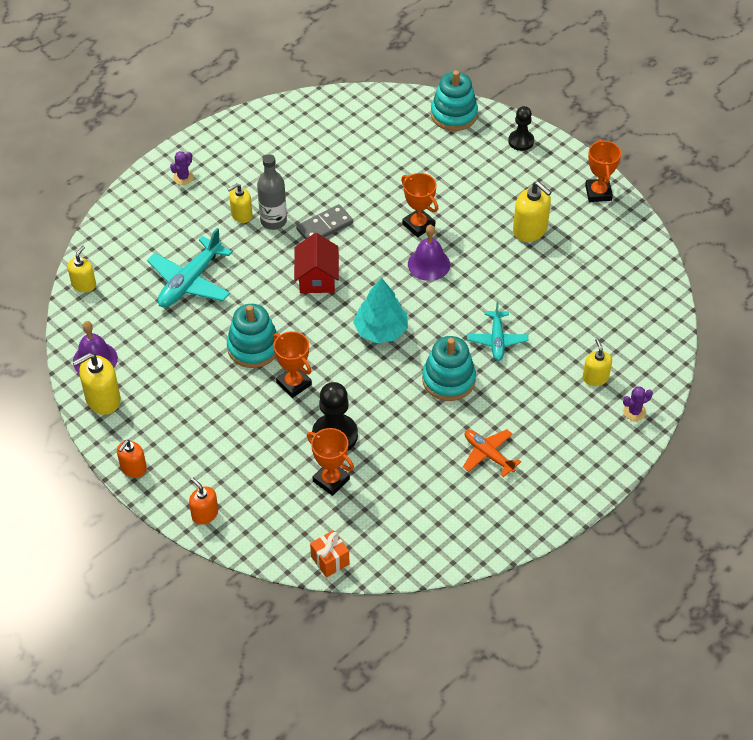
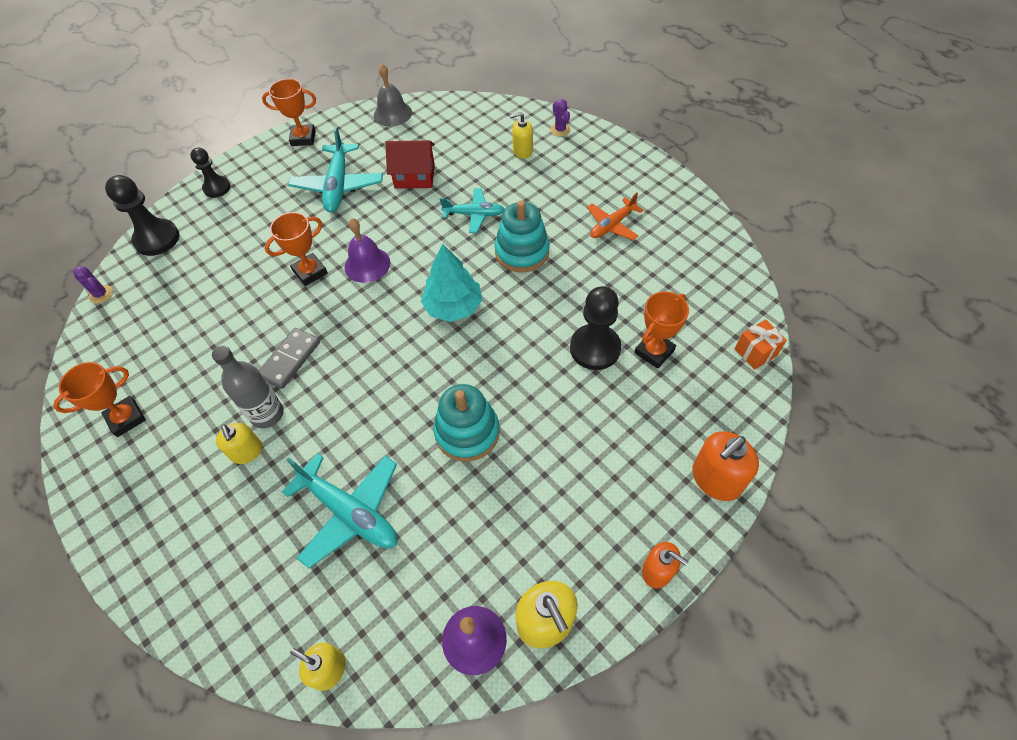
camera: 85 degrees left, 5 degrees up
purple cactus [170,151,194,185] -> purple cactus moved to [73,266,113,304]
orange soap dispenser [189,478,218,525] -> orange soap dispenser [692,431,759,501], size x1.54
orange trophy [273,331,312,398] -> orange trophy moved to [53,362,146,437]
red house [294,233,339,293] -> red house moved to [385,140,435,189]
grey domino [296,204,353,239] -> grey domino turned 60 degrees clockwise [259,328,320,389]
turquoise stacking toy [431,70,478,131] -> black pawn [105,175,179,256]
yellow soap dispenser [513,181,552,242] -> turquoise plane [288,126,383,213]
none -> grey bell [374,64,412,127]

